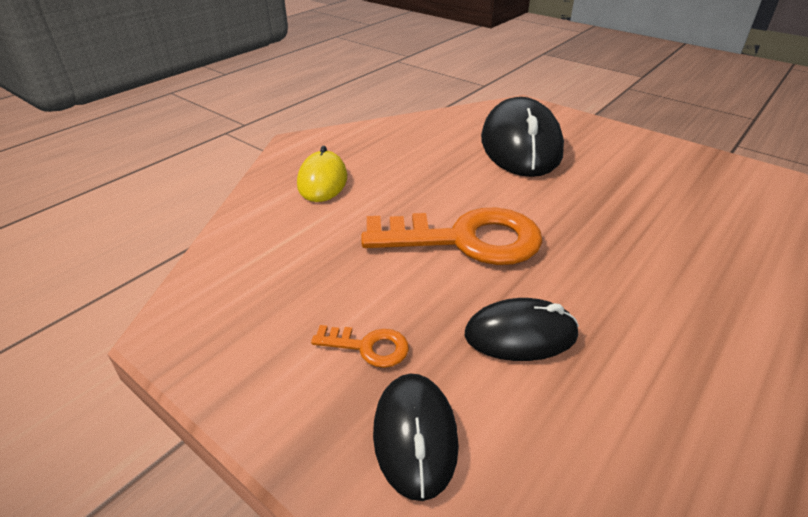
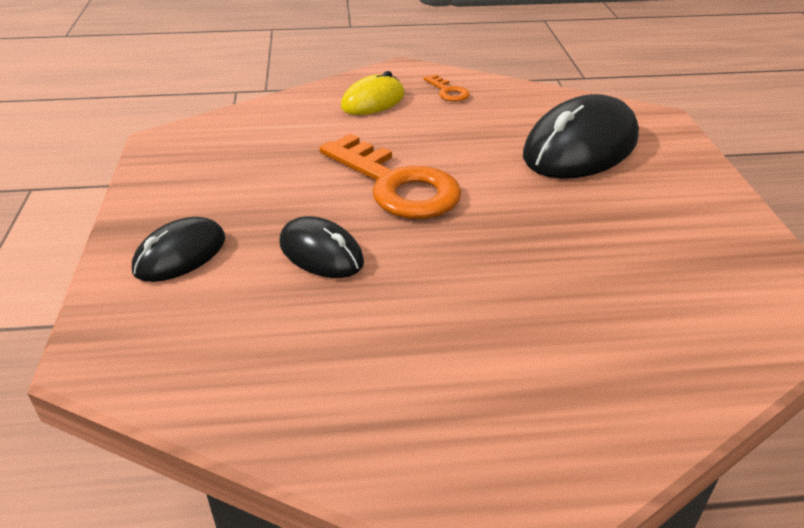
camera: 45 degrees right, 0 degrees up
orange key [311,325,409,368] -> orange key moved to [424,74,470,102]

